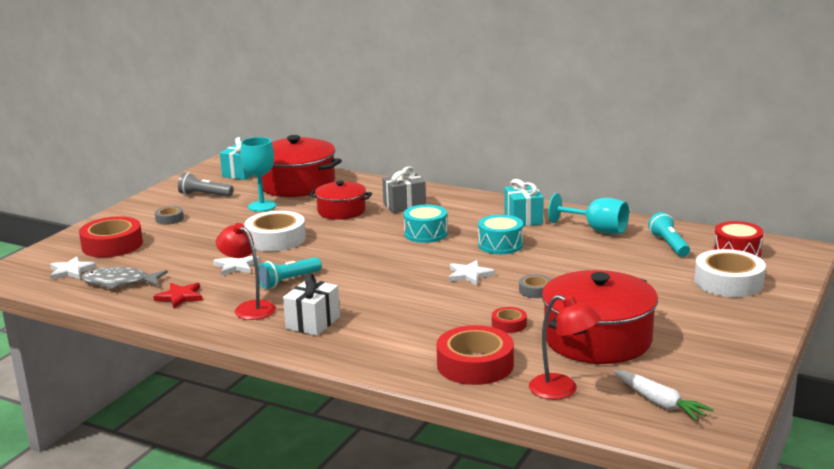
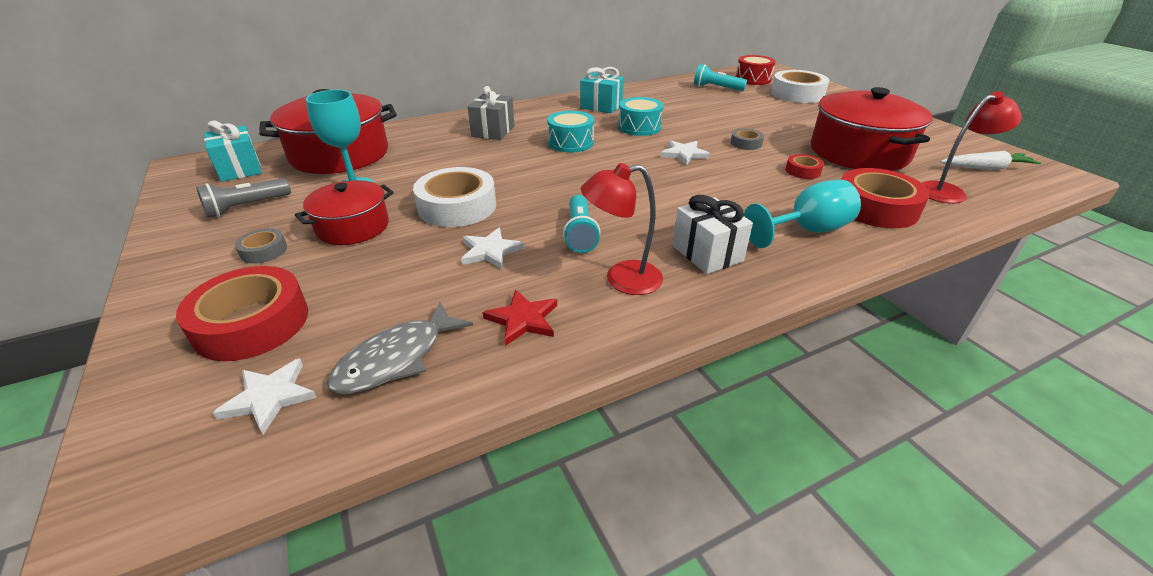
camera: 55 degrees left, 15 degrees up
red pot [309,180,372,220] -> red pot moved to [295,180,393,245]
turquoise goblet [548,193,629,234] -> turquoise goblet moved to [744,180,861,248]

